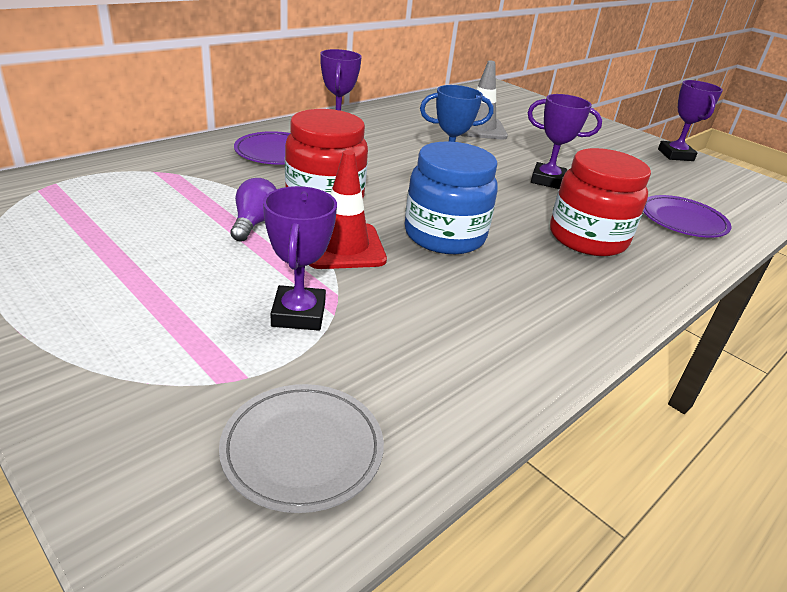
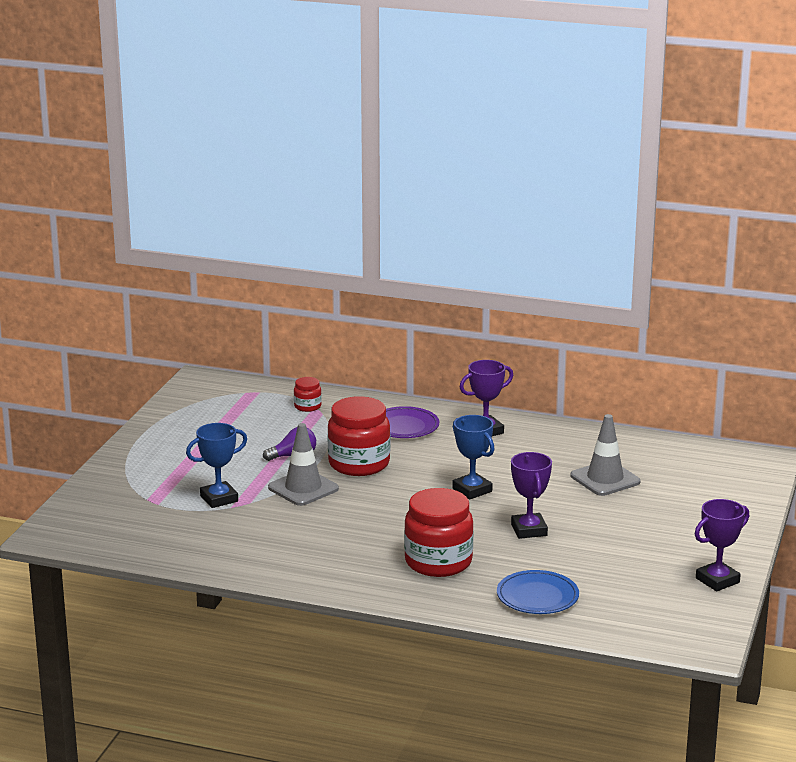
camera: 65 degrees right, 10 degrees down
grey plate [219,384,384,513] -> none
purple trophy [263,186,337,331] -> blue trophy [186,423,247,508]
red traffic cone [309,150,387,269] -> grey traffic cone [268,423,339,506]
blue jar [405,142,498,254] -> none
purple plate [643,195,731,238] -> blue plate [497,570,579,614]
none -> red jar [294,377,322,412]

